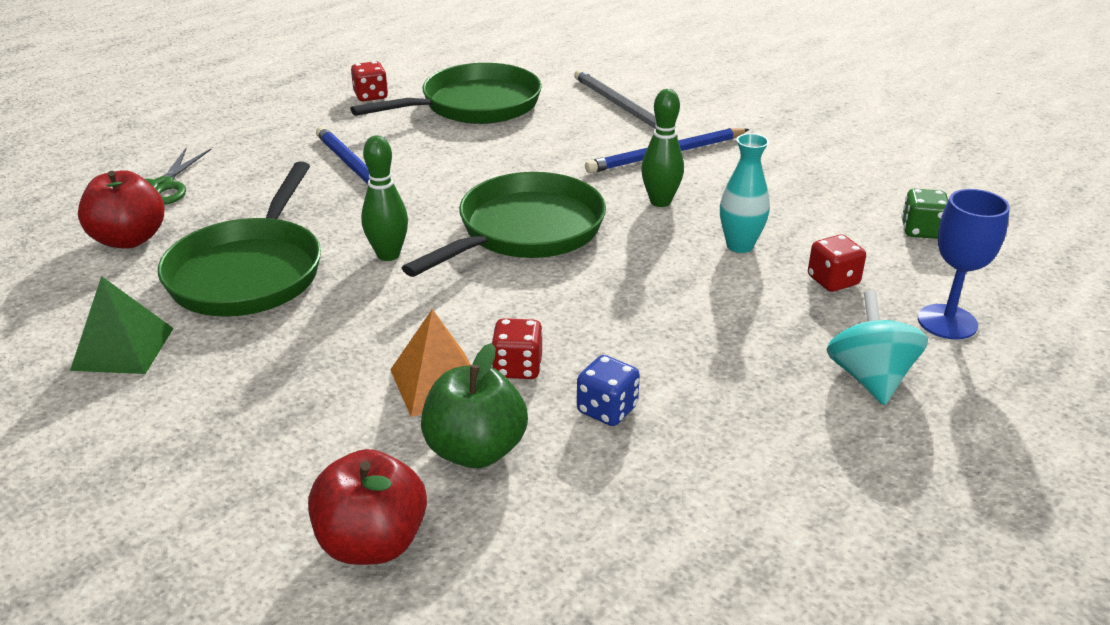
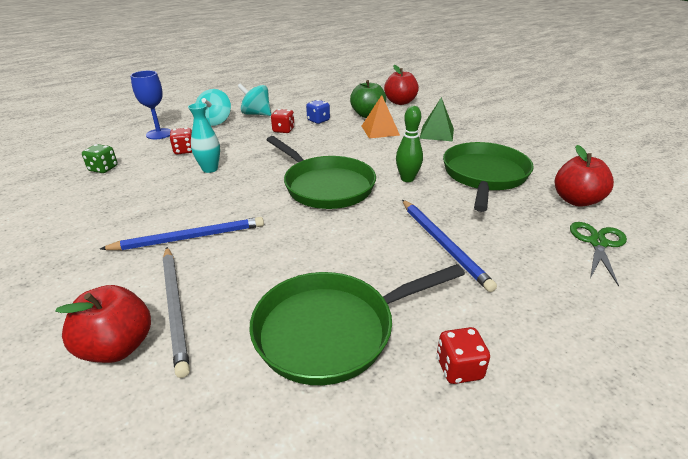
camera: 170 degrees left, 0 degrees up
green pyramid [70,276,174,374] -> green pyramid moved to [419,97,454,141]
green pan [402,172,606,277] -> green pan turned 90 degrees counterclockwise [267,136,376,209]
red dice [491,318,543,379] -> red dice moved to [271,109,295,133]
green bowling pin [641,89,684,207] -> none
none -> red apple [55,285,151,363]
none -> turquoise spinning top [237,83,271,116]

